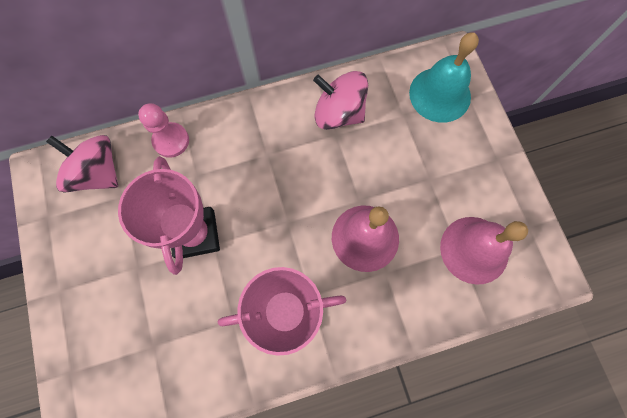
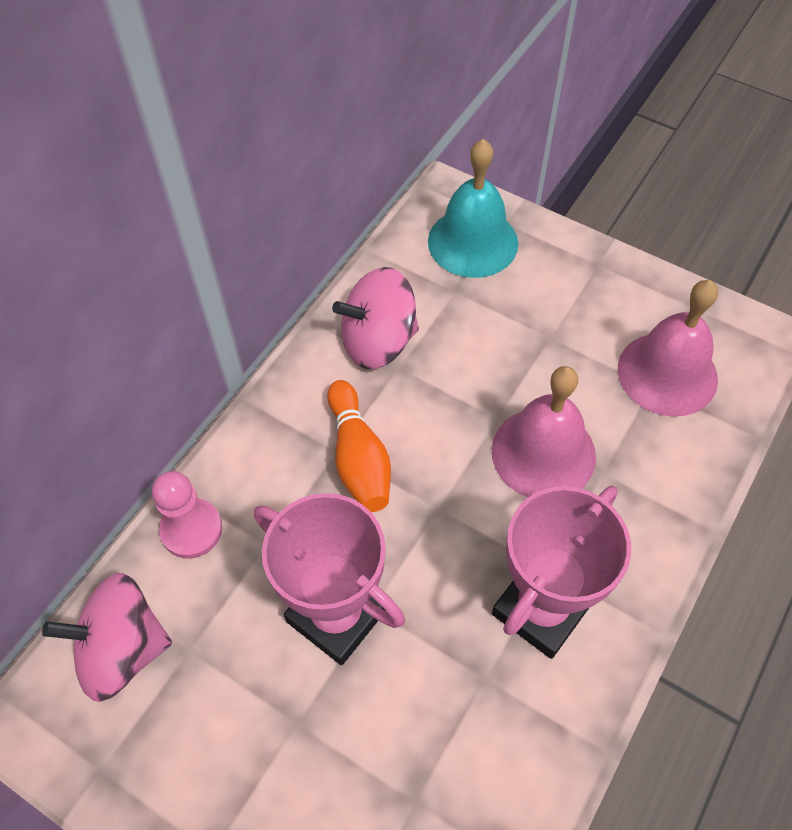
camera: 40 degrees left, 15 degrees down
none -> orange bowling pin [327,380,391,512]

